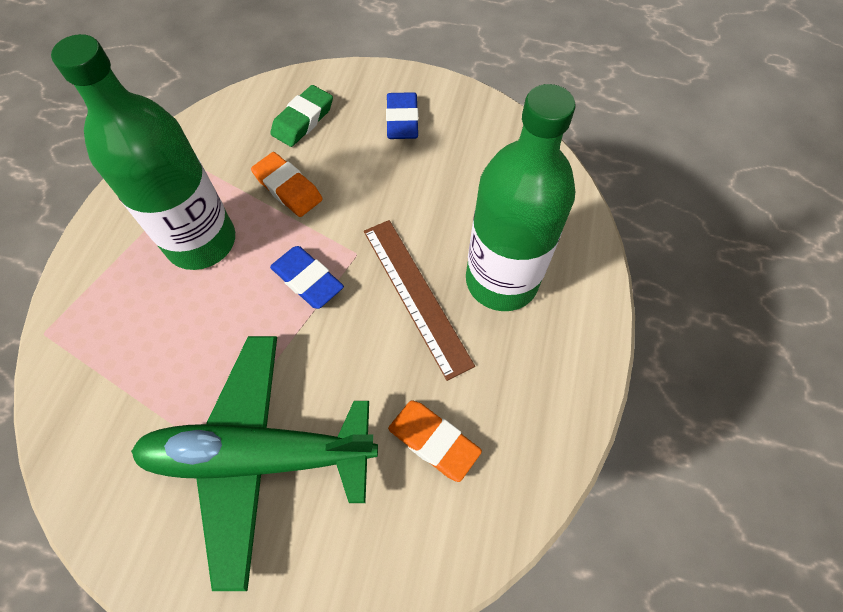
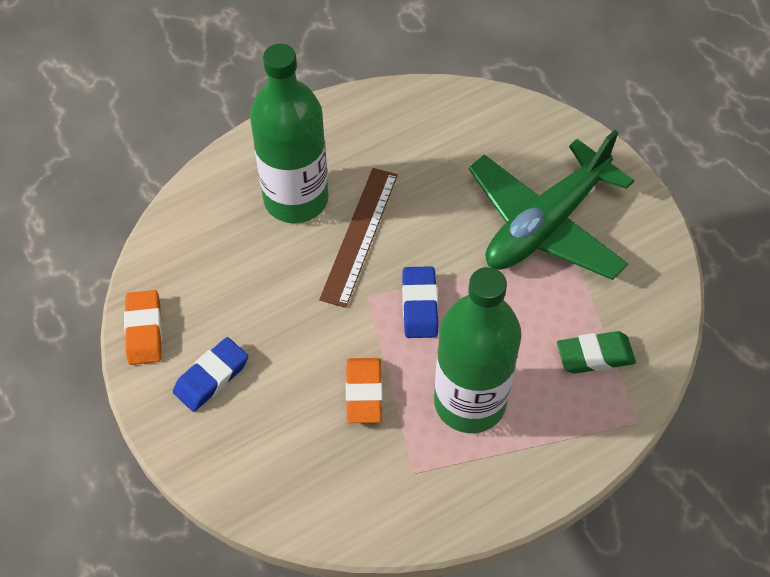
camera: 135 degrees left, 5 degrees down
green plane [131,336,378,591] -> green plane turned 90 degrees clockwise [469,130,634,280]
green eraser [270,85,333,147] -> green eraser moved to [557,331,636,374]
orange eraser [388,401,482,482] -> orange eraser moved to [124,290,162,365]

